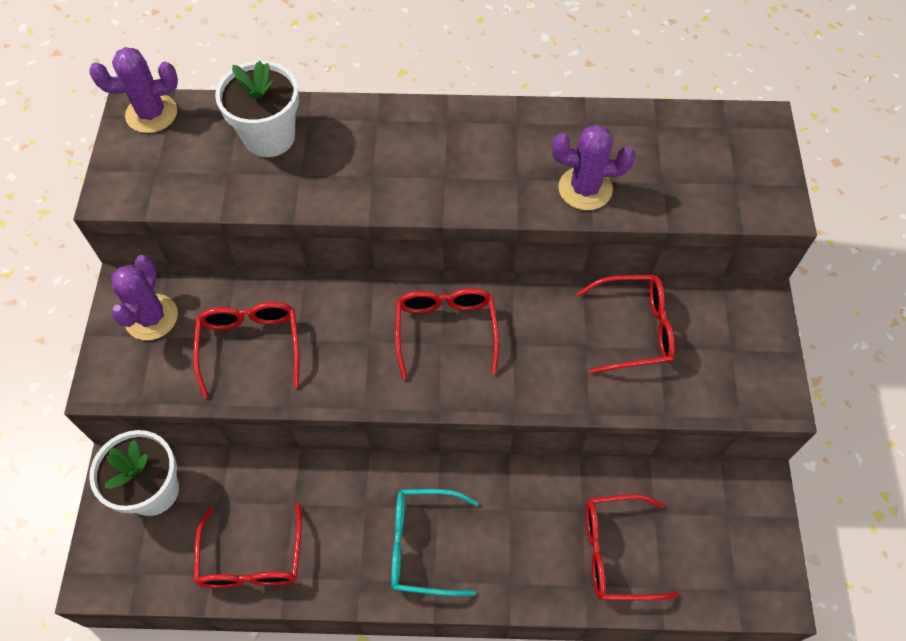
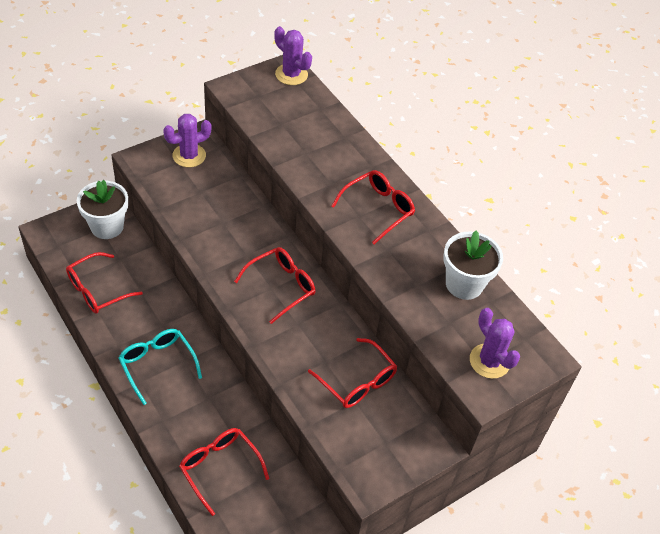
camera: 50 degrees right, 10 degrees down
red glasses [193,302,300,398] -> red glasses moved to [331,170,415,244]
white flower pot [215,61,299,157] -> white flower pot moved to [443,231,503,300]
purple cactus [552,124,635,210] -> purple cactus moved to [470,308,520,379]

